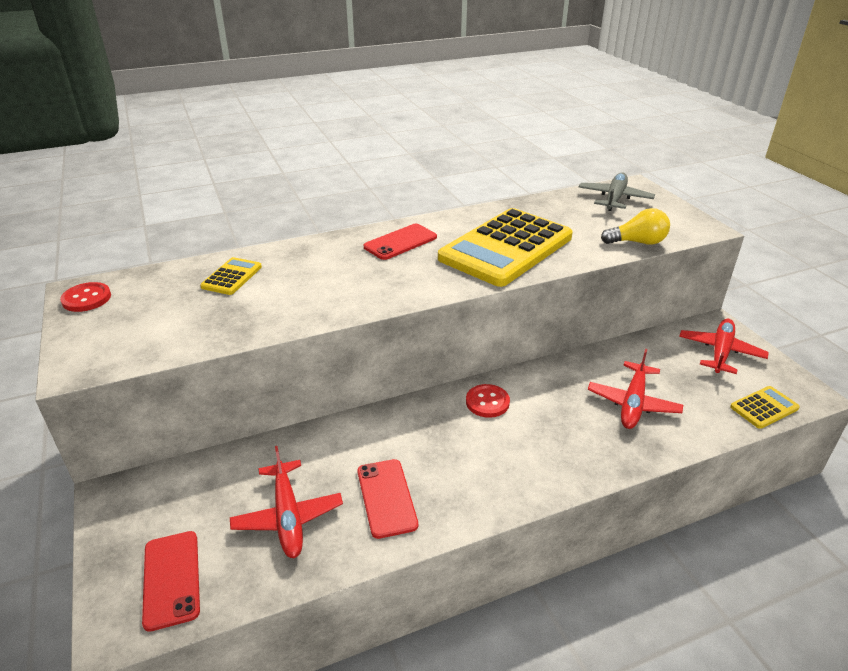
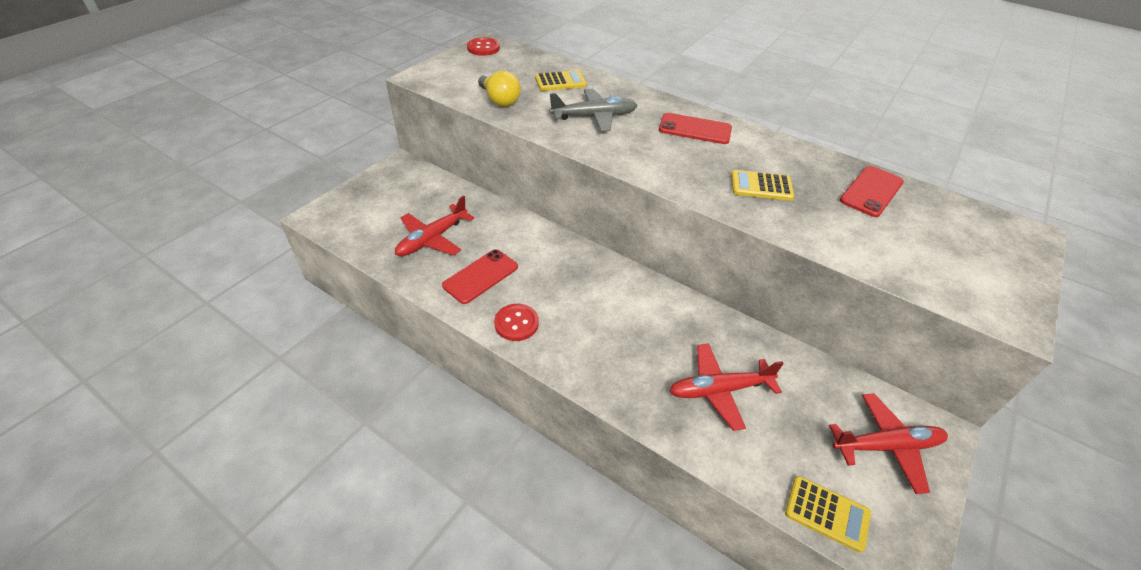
camera: 55 degrees right, 10 degrees up
red phone [142,531,200,632] -> red phone moved to [840,166,904,217]
yellow calculator [438,208,572,287] -> yellow calculator [731,170,794,201], size x0.42
red button [466,384,510,418] -> red button moved to [494,304,539,341]
grey plane [578,173,655,211] -> grey plane moved to [549,89,638,132]
yellow light bulb [601,208,670,245] -> yellow light bulb moved to [478,71,521,107]

